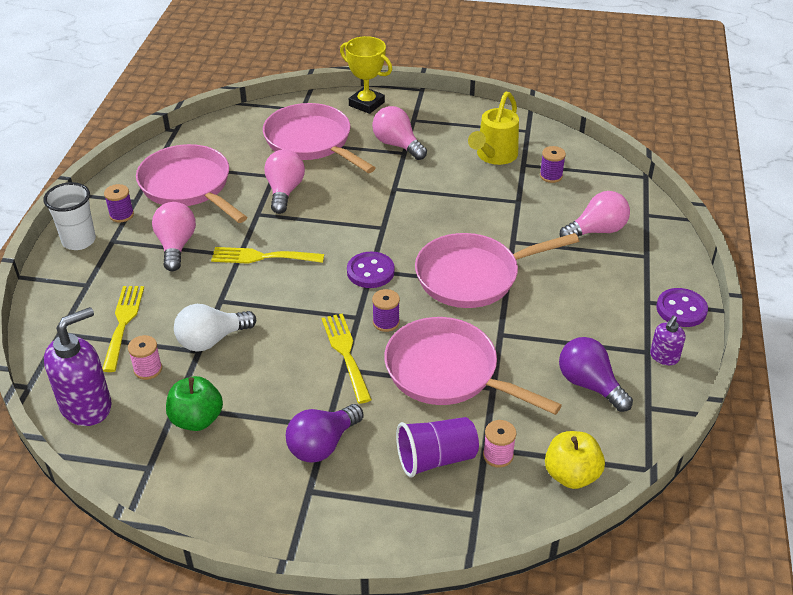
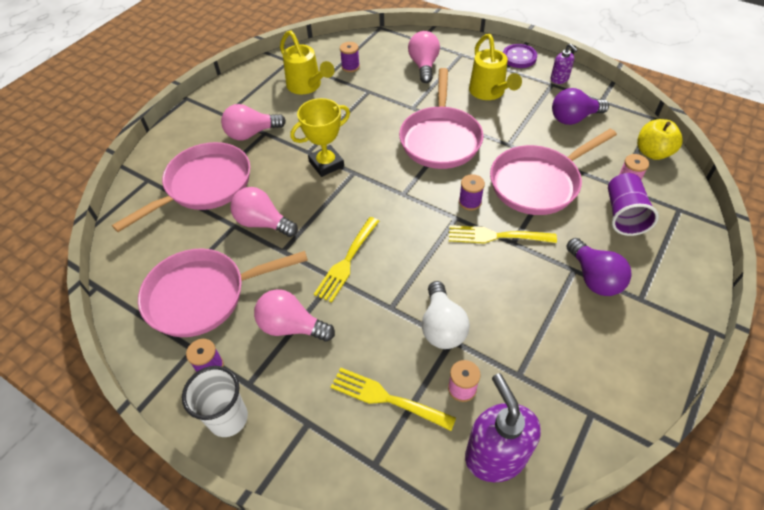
camera: 65 degrees left, 10 degrees up
green apple [166,376,223,431] -> none
pink pan [263,103,376,173] -> pink pan turned 150 degrees clockwise [112,142,251,232]
yellow trophy [340,36,392,114] -> yellow trophy moved to [290,98,350,177]
purple button [347,252,395,288] -> none
none -> yellow watering can [469,34,522,100]

